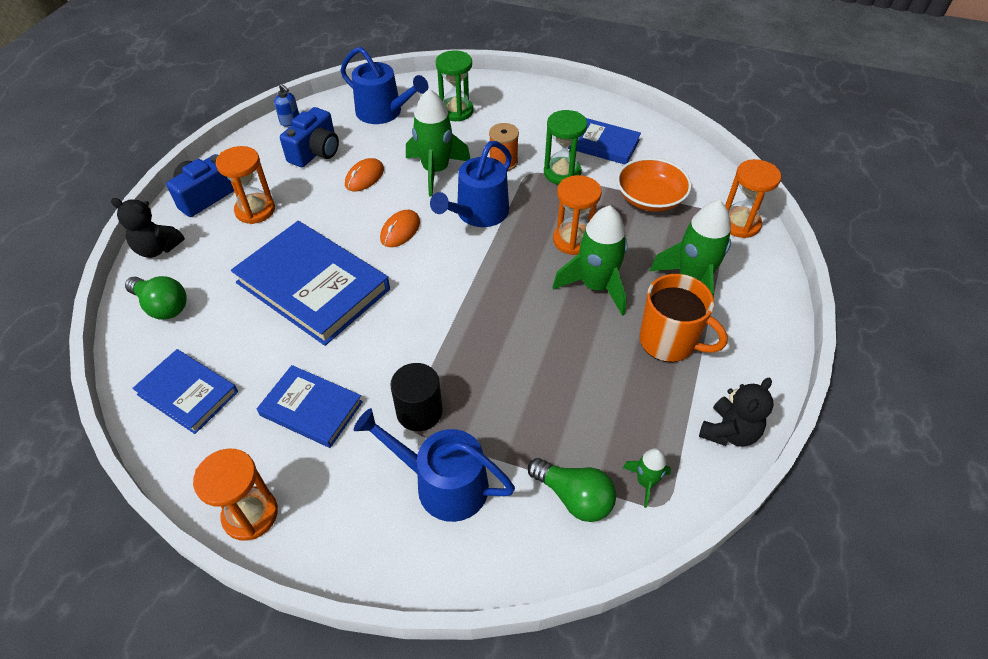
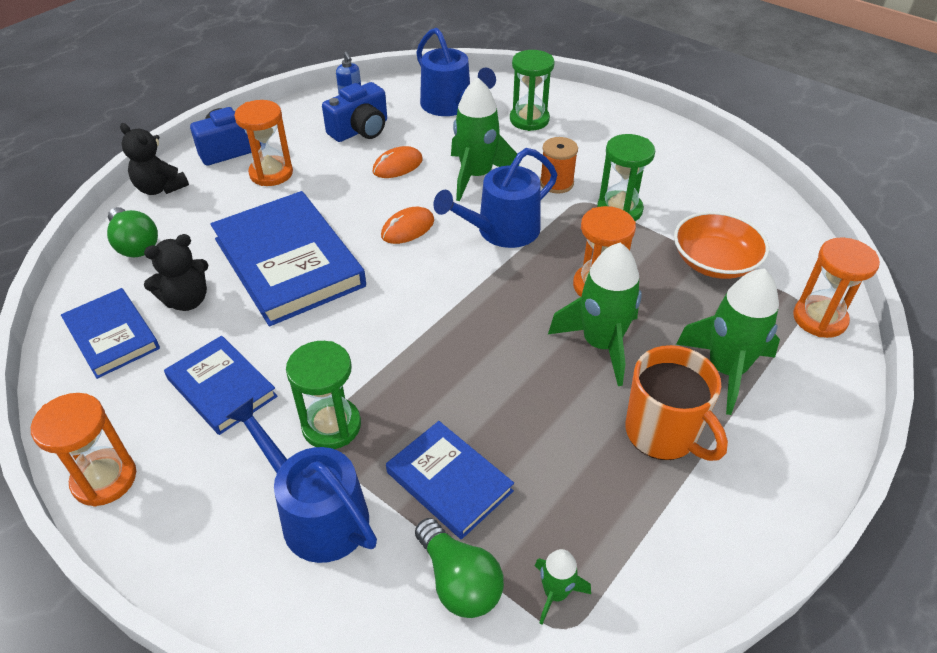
camera: 20 degrees right, 5 degrees down
black cylinder [390,363,443,431] -> green hourglass [286,341,361,449]
blue book [568,118,641,165] -> blue book moved to [386,421,514,540]
black teddy bear [699,378,774,447] -> black teddy bear moved to [144,234,208,311]

